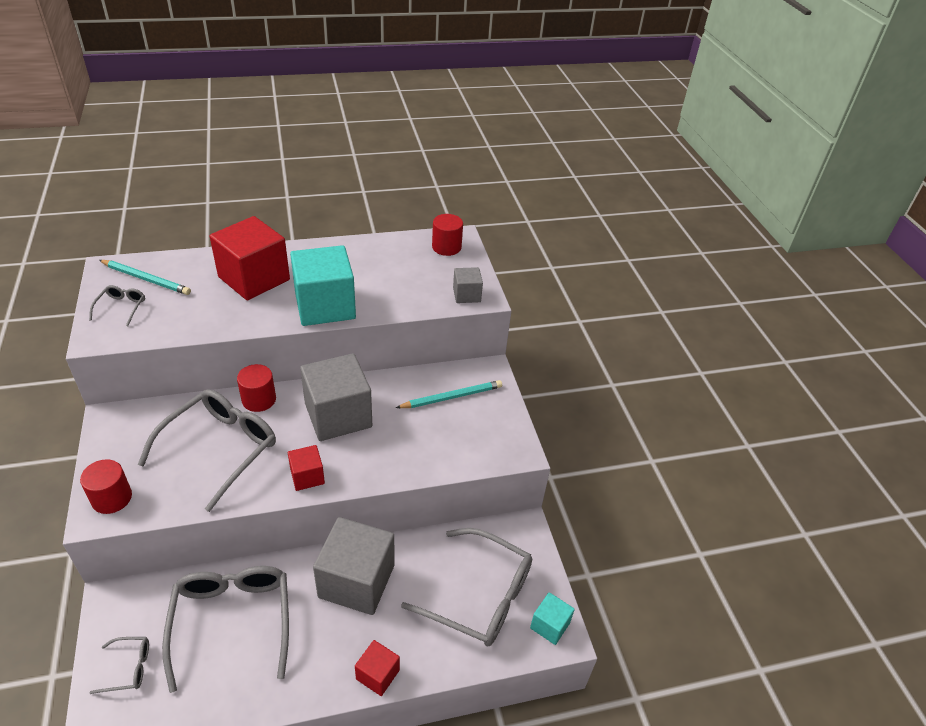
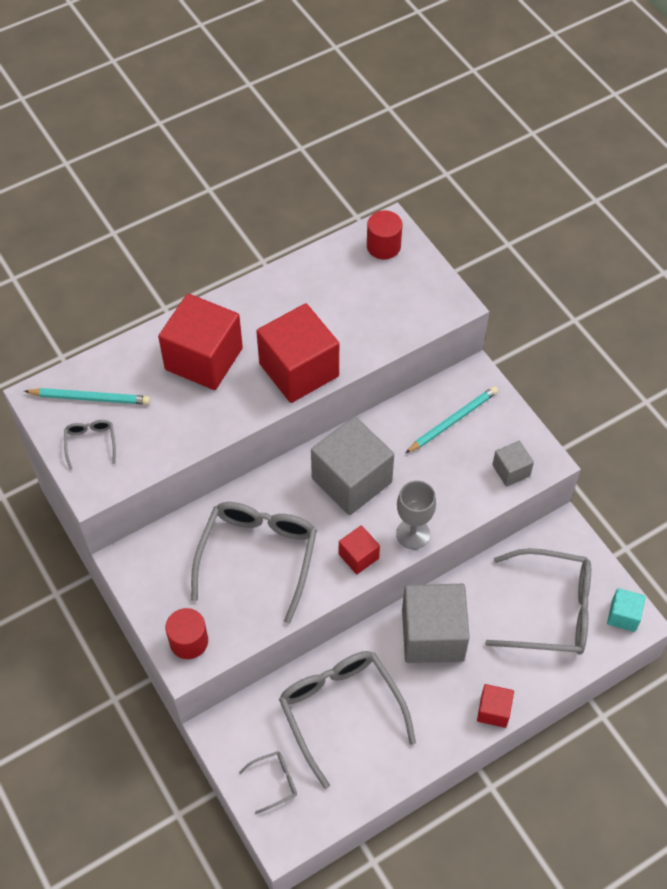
camera: 15 degrees left, 15 degrees up
red cylinder [237,364,276,412] -> none
turquoise cube [290,245,356,326] -> red cube [256,303,339,403]
grey cube [453,267,483,303] -> grey cube moved to [492,441,534,487]
none -> grey goblet [396,480,436,549]

